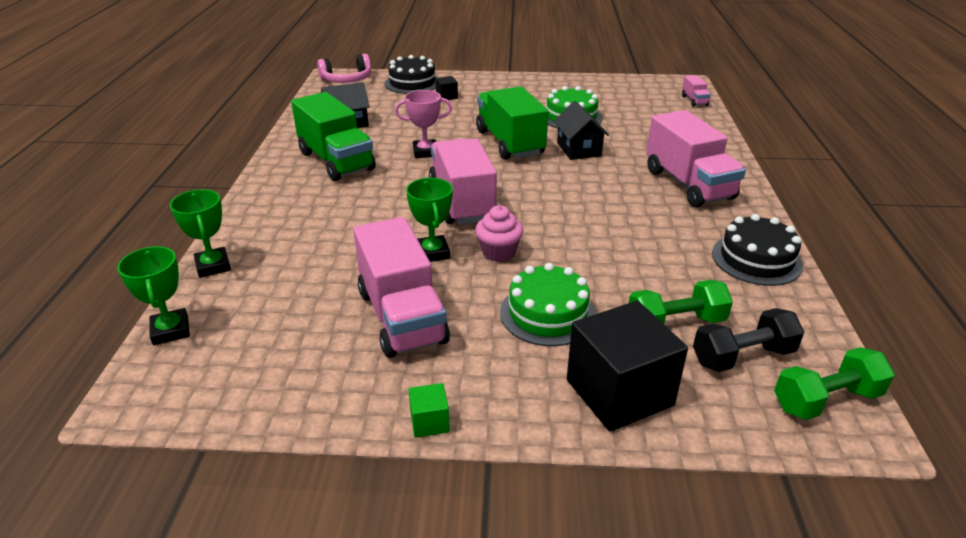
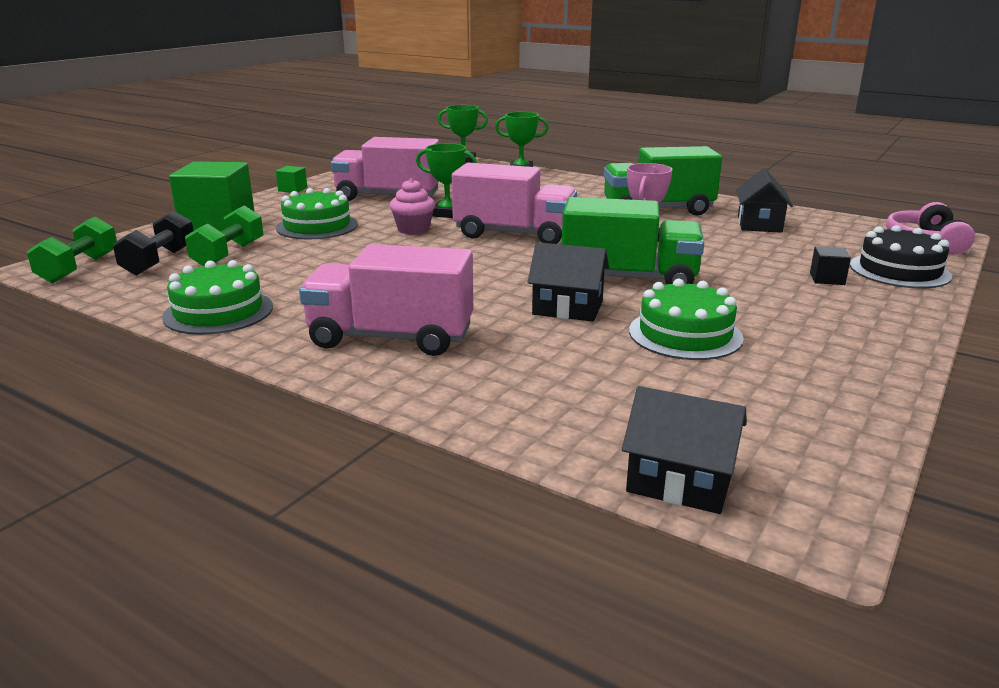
camera: 120 degrees right, 10 degrees down
black cube [567,301,688,432] -> green cube [169,161,255,232]
pink truck [682,75,711,107] -> black house [622,386,746,514]
black cake [712,214,803,286] -> green cake [162,260,273,335]

